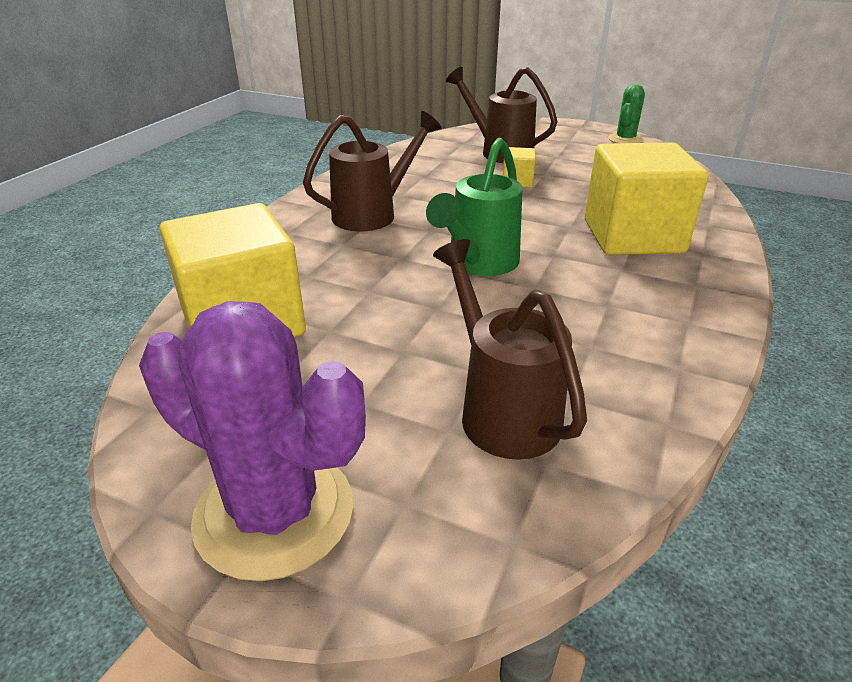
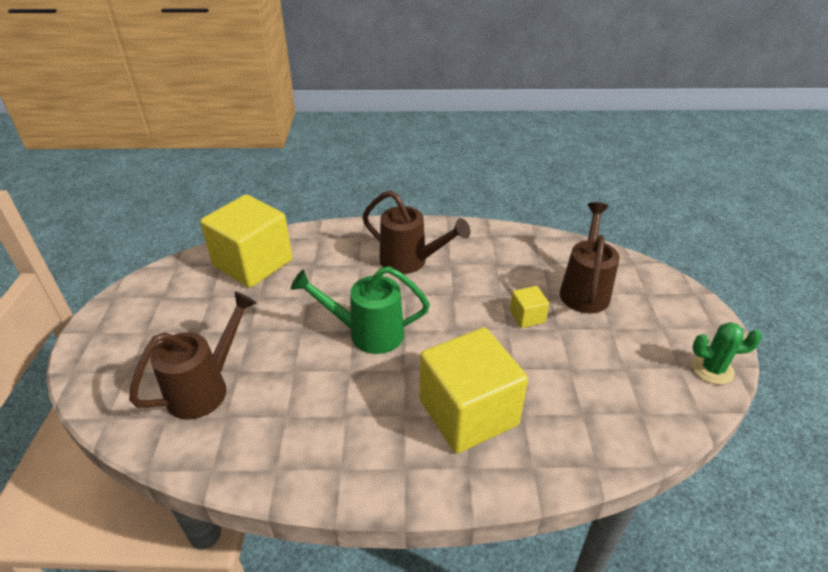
camera: 65 degrees right, 5 degrees up
purple cactus [139,301,366,581] -> none

